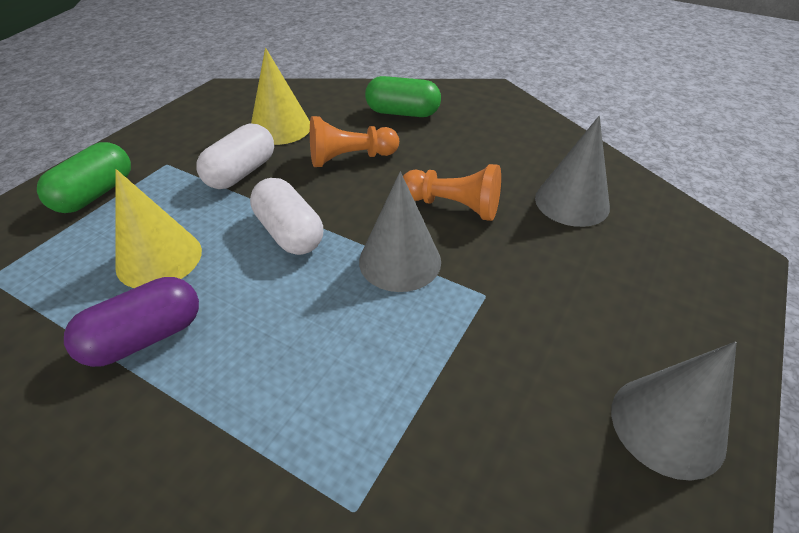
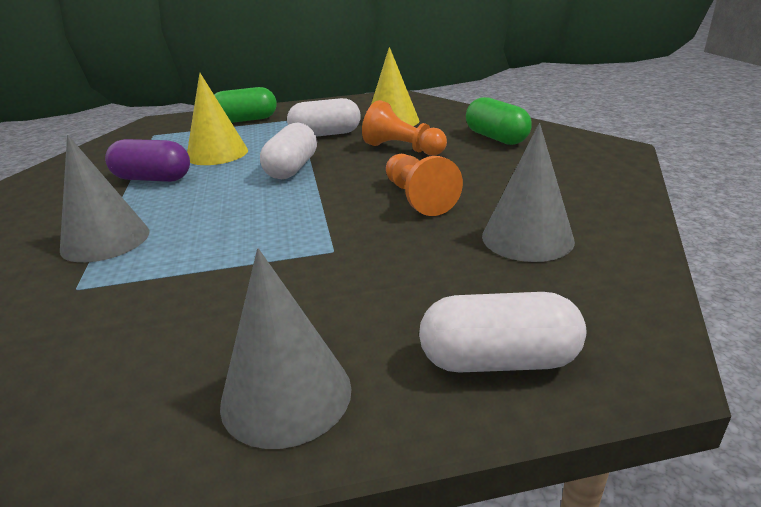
camera: 50 degrees right, 15 degrees down
grey cone [359,172,441,292] -> grey cone moved to [60,135,149,263]
none -> white capsule [419,292,586,373]

